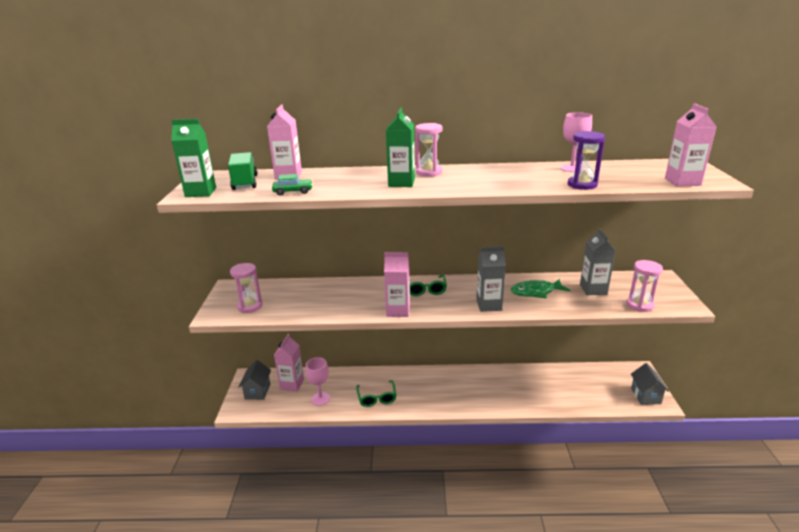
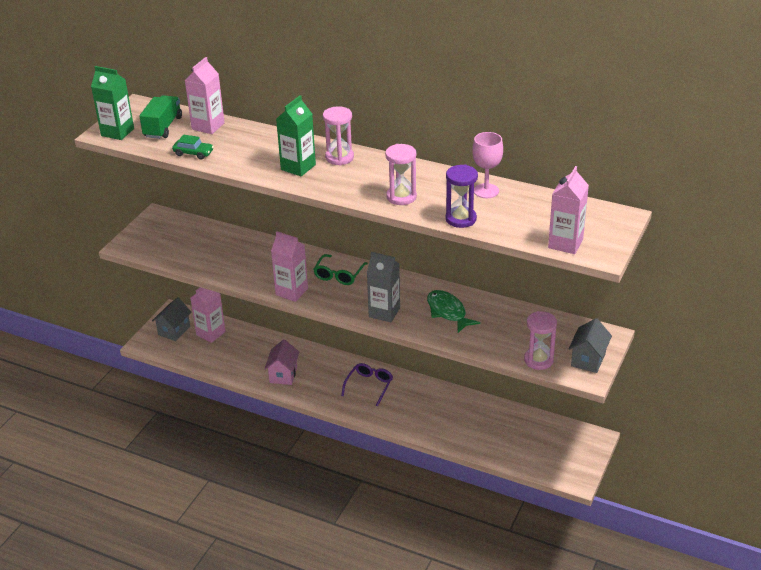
camera: 25 degrees right, 10 degrees up
pink hourglass [230,263,263,313] -> pink hourglass moved to [385,144,417,205]
pink goblet [306,357,330,406] -> none
green glasses [356,380,396,407] -> pink house [264,339,299,385]
green fish [511,279,570,298] -> green fish turned 45 degrees clockwise [427,290,480,333]
grey carton [580,228,616,295] -> none
grey house [631,363,669,405] -> grey house moved to [568,318,612,373]
none -> purple glasses [341,363,393,406]

